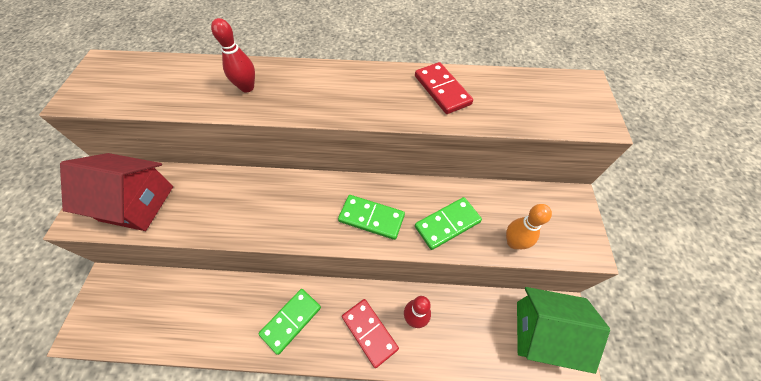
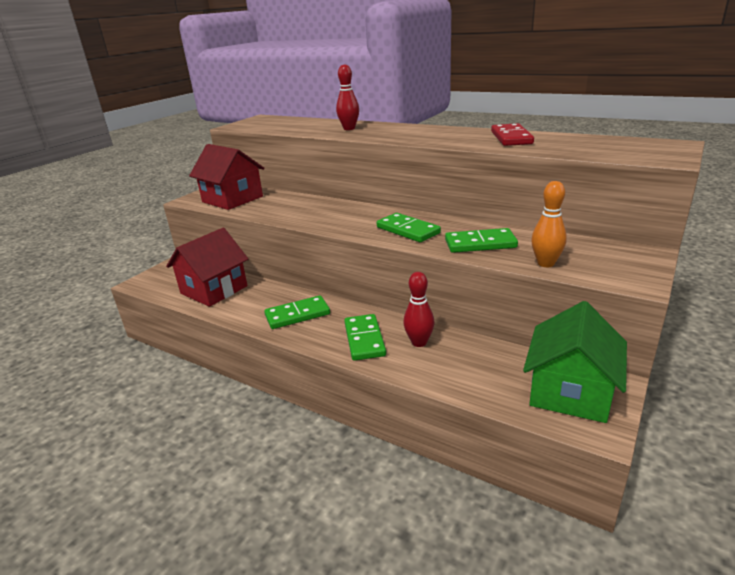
camera: 30 degrees right, 30 degrees down
red domino [342,299,399,368] -> green domino [344,314,386,361]
green house [517,287,610,374] -> green house turned 75 degrees clockwise [523,301,627,423]
none -> red house [166,228,248,307]

